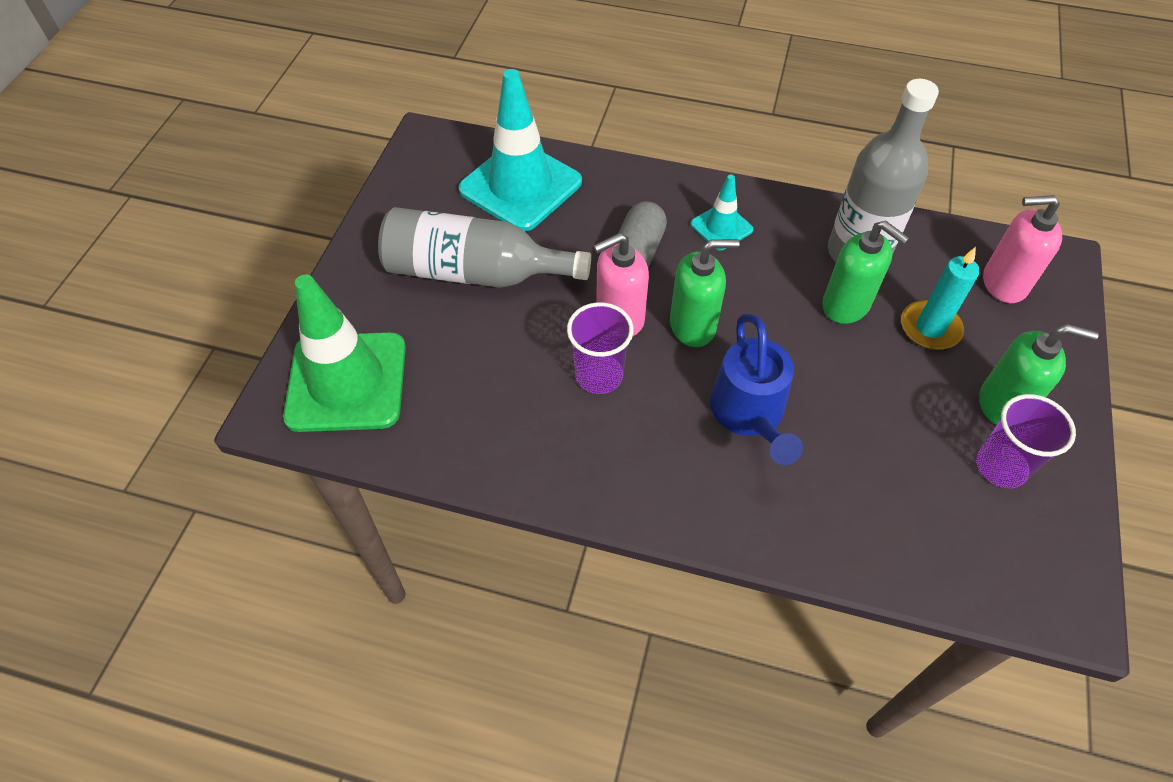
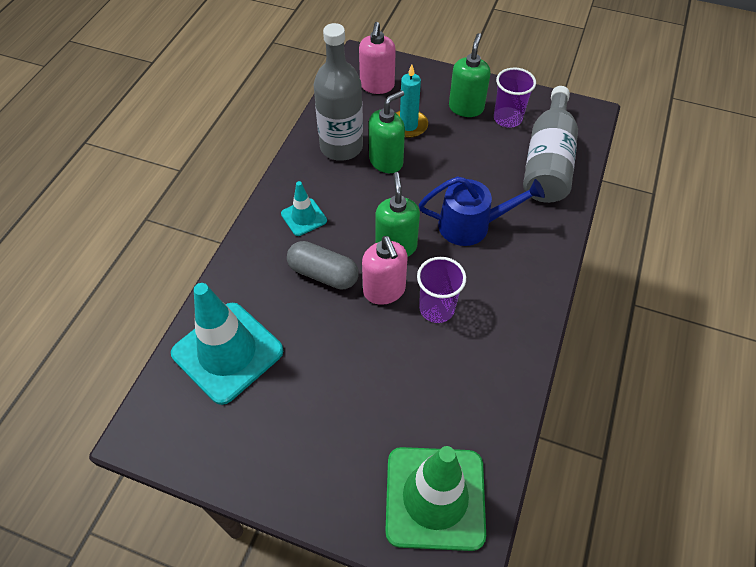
camera: 85 degrees left, 0 degrees up
grey bottle [378,207,591,288] -> grey bottle moved to [523,86,578,203]

